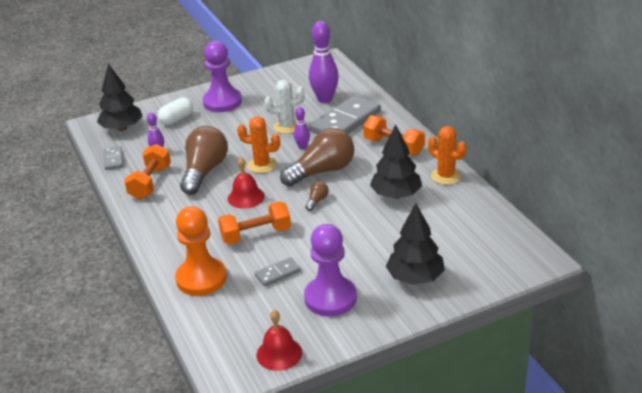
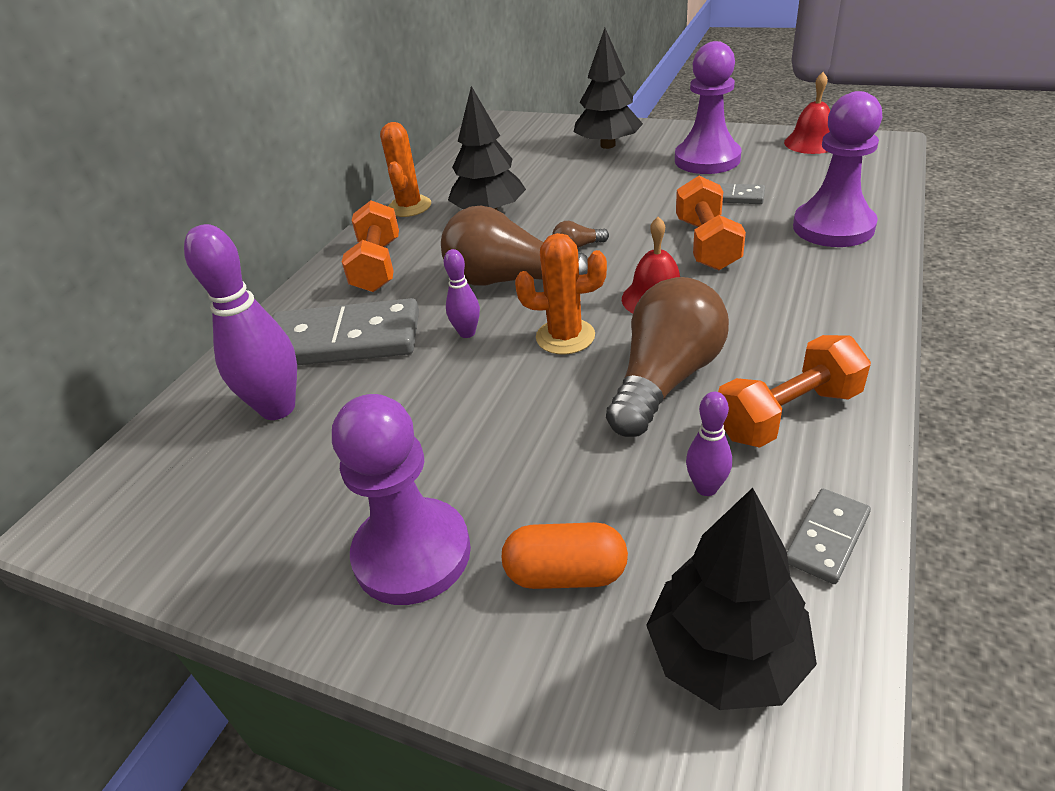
camera: 130 degrees left, 5 degrees up
white capsule [157,97,193,125] -> orange capsule [501,522,628,589]
orange pawn [175,206,227,296] -> purple pawn [793,91,882,247]
brown light bulb [180,126,228,195] -> brown light bulb turned 150 degrees clockwise [606,277,729,437]
orange dumbbell [218,201,291,245] -> orange dumbbell turned 60 degrees clockwise [676,176,746,270]
orange cactus [237,116,280,173] -> orange cactus turned 60 degrees counterclockwise [515,233,607,354]
white cactus [264,80,305,134] -> none

